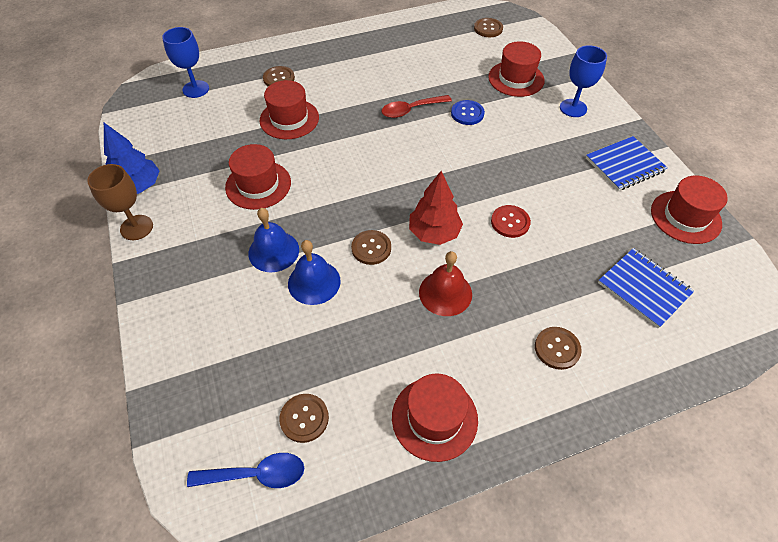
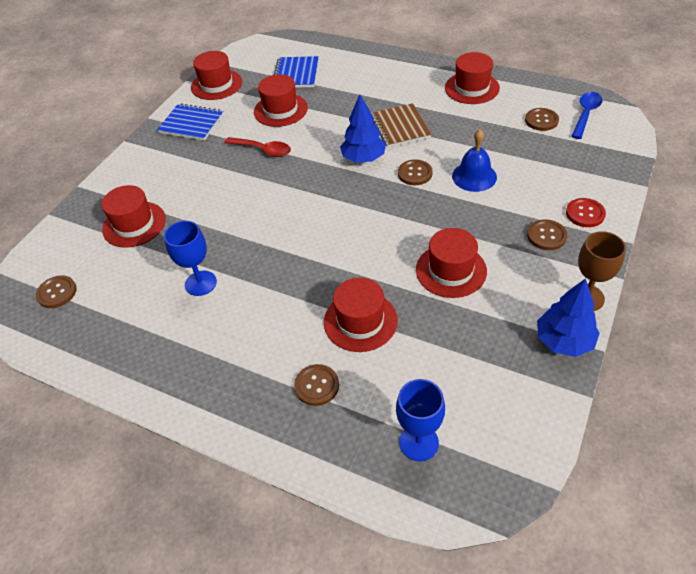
camera: 130 degrees left, 5 degrees down
blue spoon [187,453,304,488] -> blue spoon turned 75 degrees clockwise [571,92,603,139]
blue bell [248,208,299,272] -> none
red spoon [381,95,452,118] -> red spoon moved to [224,137,291,157]
red tree [409,171,463,245] -> blue tree [340,94,386,163]
red bell [419,251,472,316] -> brown notebook [372,103,432,148]
blue button [451,100,485,125] -> none
red button [491,205,531,238] -> red button moved to [566,198,606,227]
brown button [535,327,582,370] -> brown button moved to [527,219,567,250]
blue goblet [560,45,607,117] -> blue goblet moved to [164,221,217,296]
none -> red hat [254,74,308,127]

